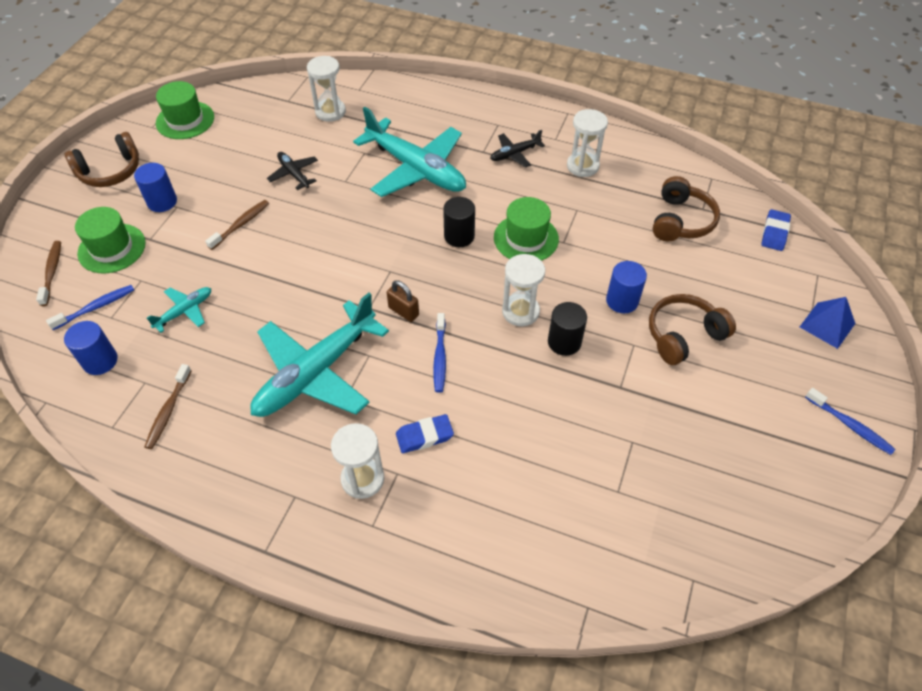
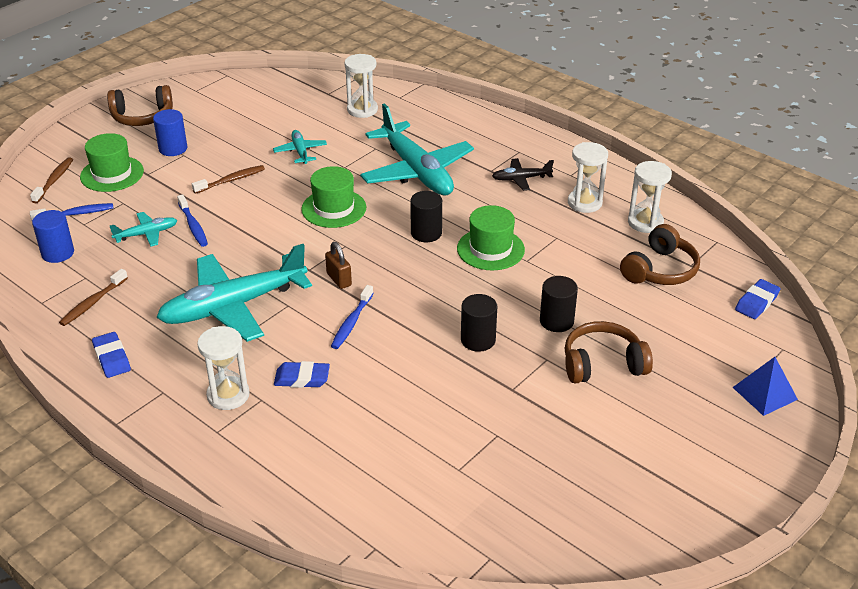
camera: 20 degrees right, 15 degrees down
green hat [156,81,214,139] -> green hat moved to [301,166,366,228]
black plane [267,152,318,190] -> turquoise plane [273,130,327,164]
white hourglass [502,254,545,326] -> white hourglass moved to [628,161,672,233]
blue cylinder [606,261,647,313] -> black cylinder [540,276,578,332]
blue toothbrush [805,388,895,455] -> blue toothbrush moved to [177,194,208,247]
none -> blue eraser [92,332,131,378]

